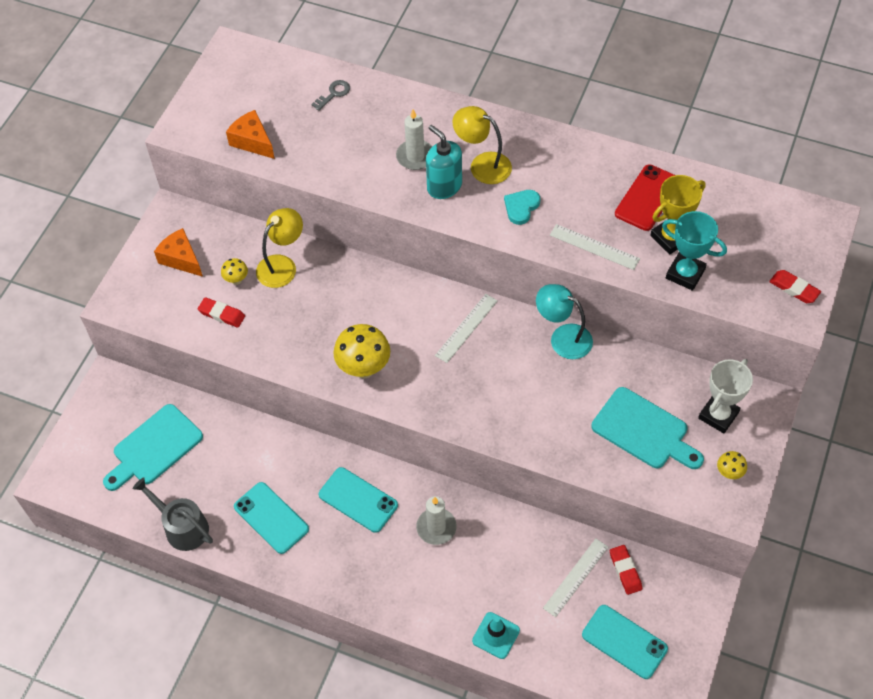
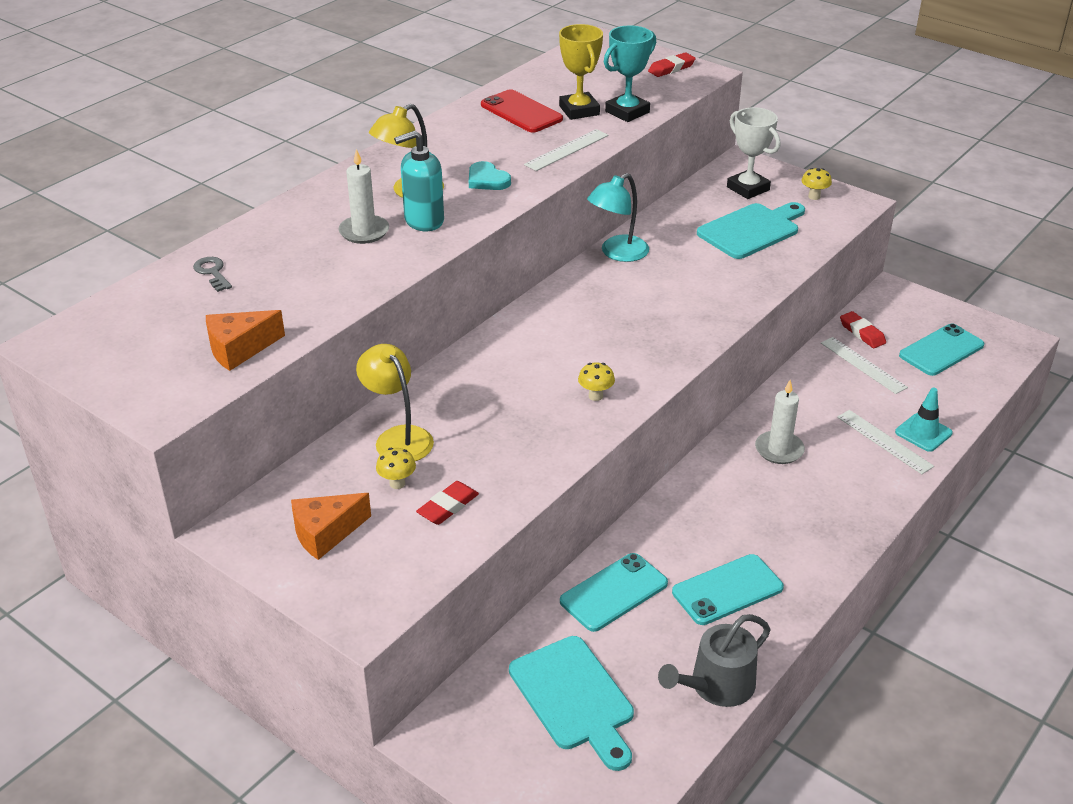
camera: 75 degrees left, 20 degrees down
turquoise phone [319,467,398,533] -> turquoise phone moved to [560,553,668,632]
yellow mushroom [333,324,390,378] -> yellow mushroom [578,363,615,401], size x0.50
white ruler [435,294,498,363] -> white ruler moved to [837,410,934,474]
red eraser [610,545,642,595] -> red eraser turned 60 degrees clockwise [840,311,886,348]

